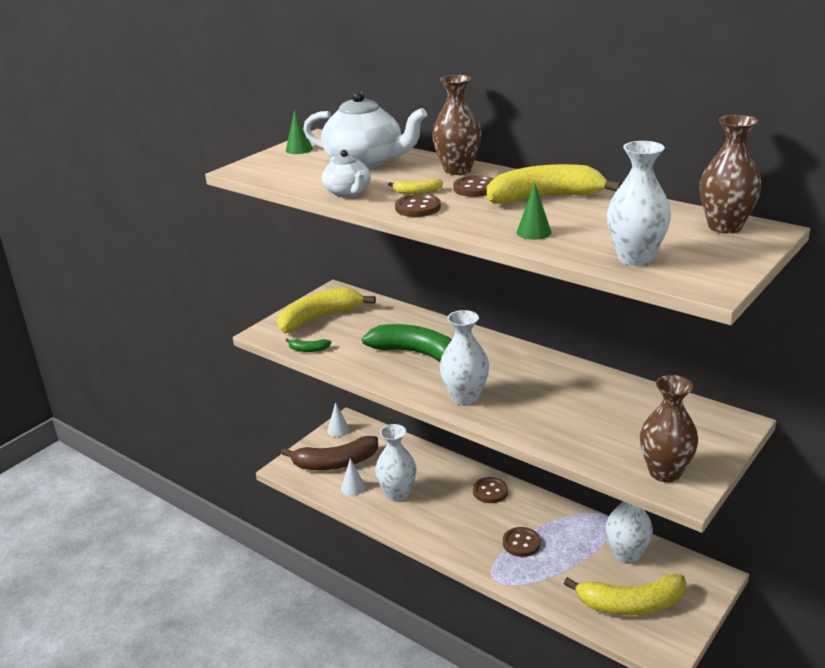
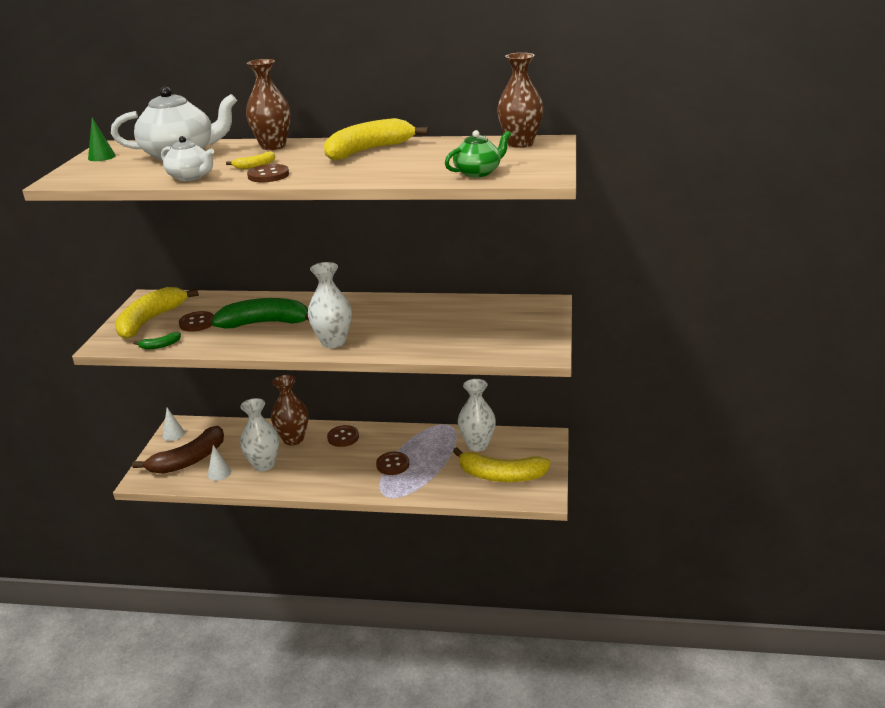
camera: 30 degrees left, 0 degrees up
brown button [453,175,493,197] -> brown button moved to [179,311,214,332]
green cone [517,183,551,240] -> none
yellow banana [564,574,686,615] -> yellow banana turned 45 degrees clockwise [453,448,551,482]
white vase [607,141,671,266] -> green teapot [445,130,511,177]
brown vase [640,375,698,482] -> brown vase moved to [271,375,309,446]

